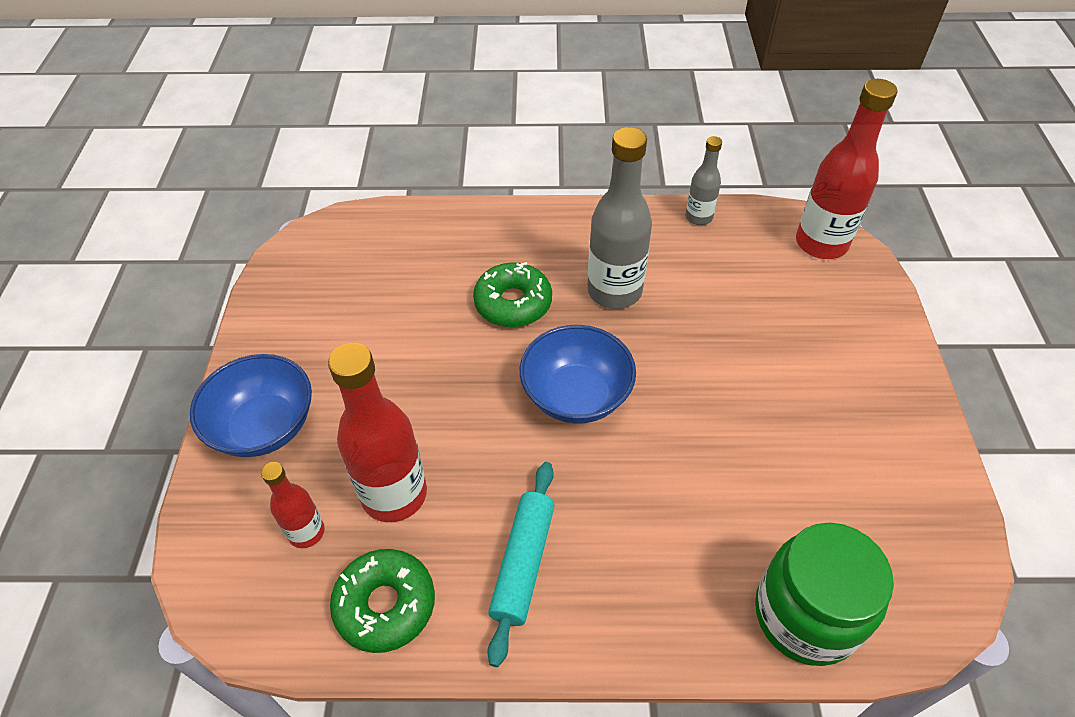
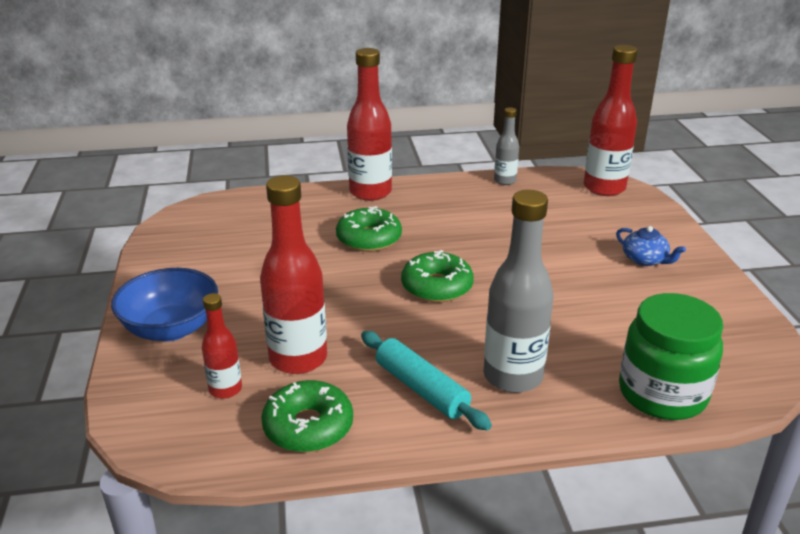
camera: 10 degrees left, 20 degrees down
turquoise rolling pin [487,462,555,667] -> turquoise rolling pin turned 45 degrees counterclockwise [361,331,492,431]
blue bowl [520,325,636,424] -> green donut [401,250,474,302]
grey bottle [587,127,652,309] -> grey bottle moved to [484,190,554,393]
none -> red bottle [347,48,392,201]
none -> blue teapot [616,226,686,266]

